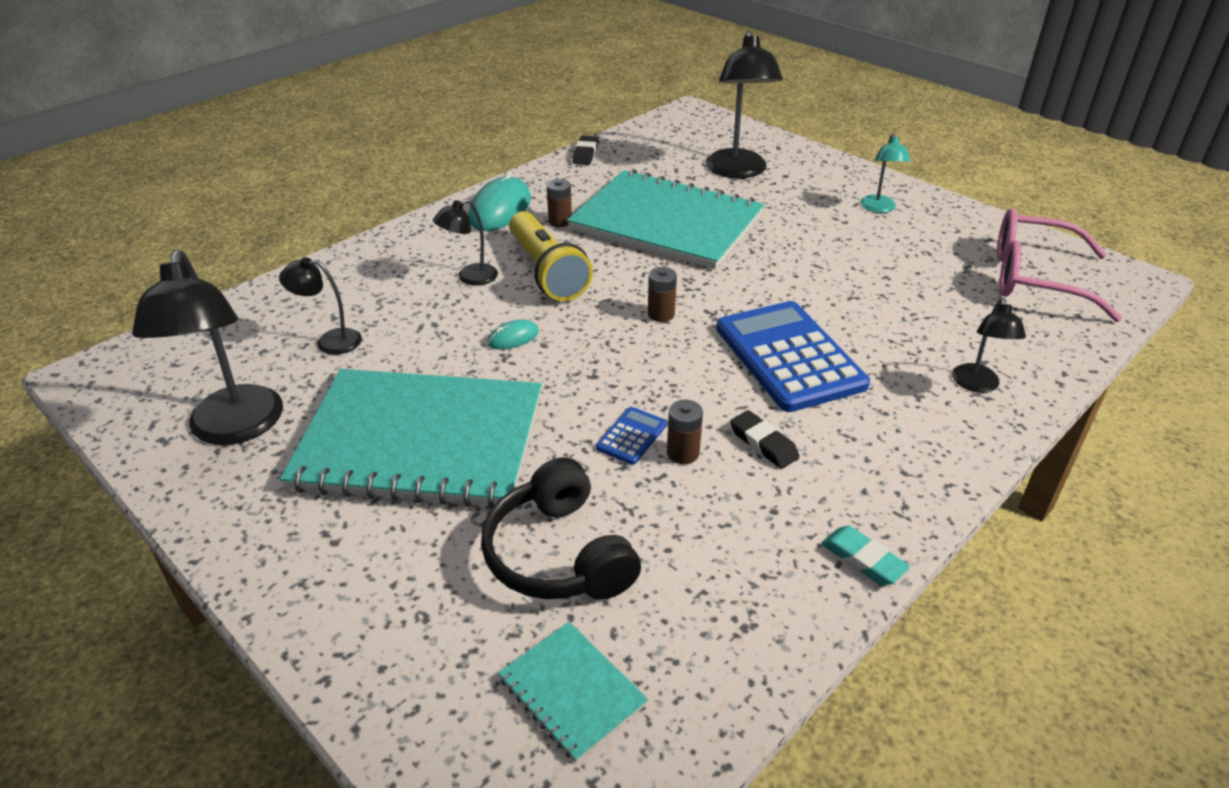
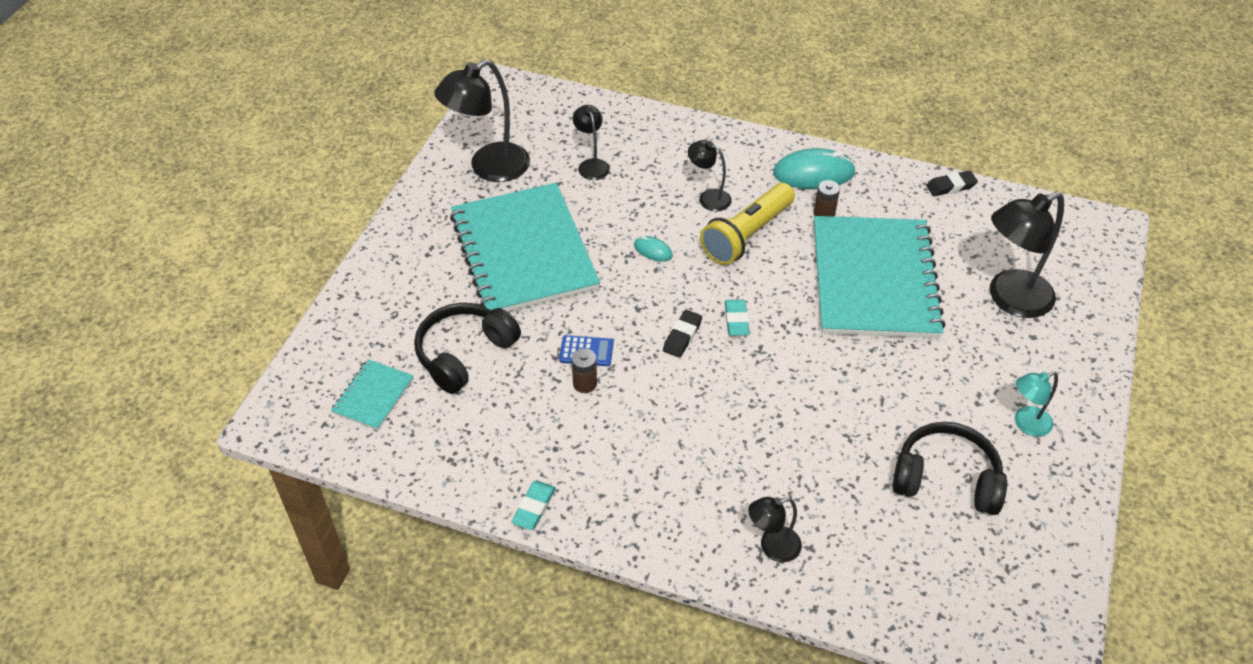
camera: 65 degrees right, 10 degrees up
brown battery [648,267,677,322] -> turquoise eraser [725,300,750,336]
blue calculator [716,301,870,412] -> none
black eraser [730,410,800,469] -> black eraser moved to [663,310,702,358]
pink glasses [997,209,1122,322] -> none
none -> black headphones [893,422,1007,515]

